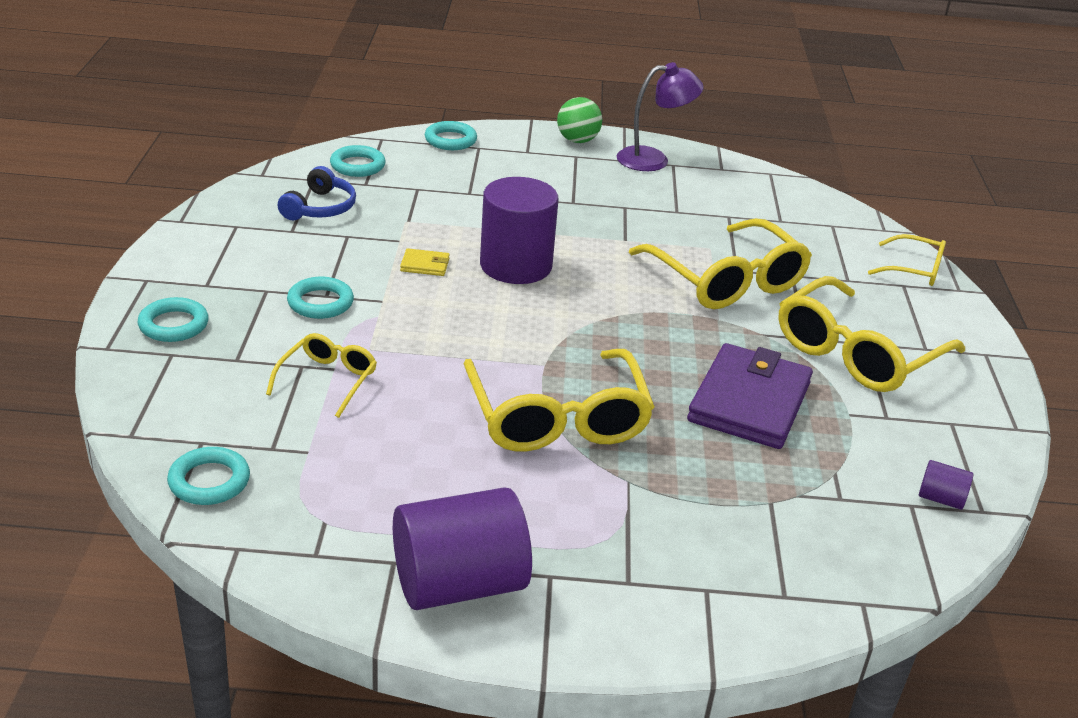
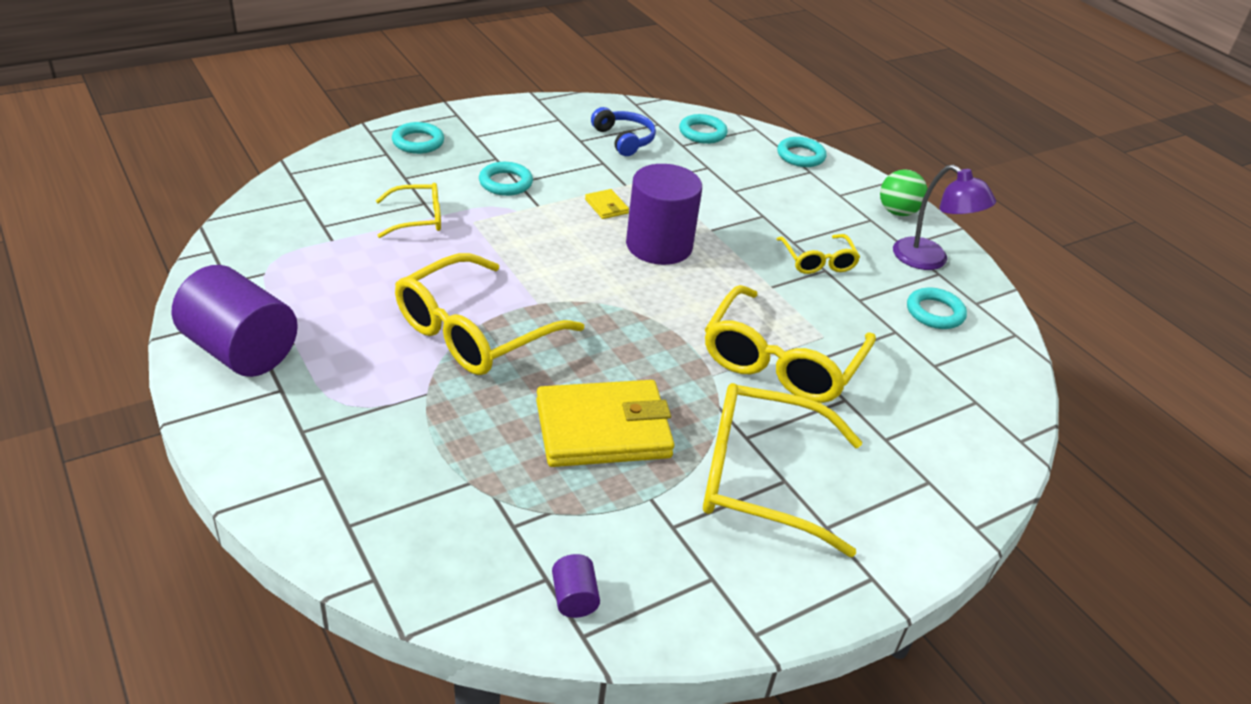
camera: 55 degrees right, 5 degrees up
turquoise ring [167,447,250,505] -> turquoise ring moved to [907,288,967,329]
blue headphones [278,166,356,220] -> blue headphones turned 105 degrees counterclockwise [591,107,656,156]
purple wallet [687,343,813,449] -> yellow wallet [536,380,675,467]
yellow glasses [868,234,946,286] -> yellow glasses moved to [777,234,860,274]

